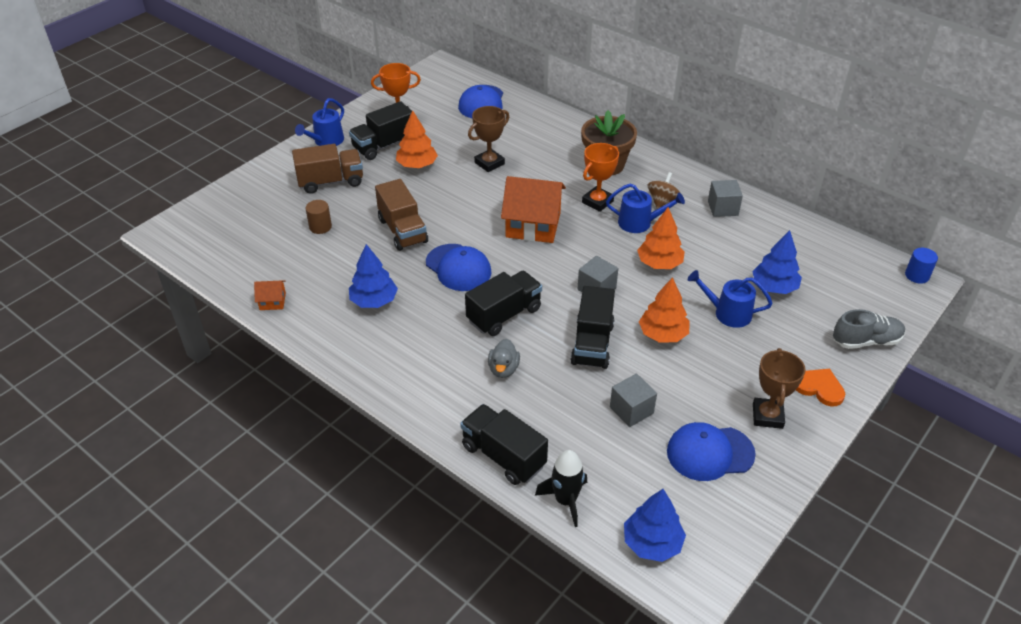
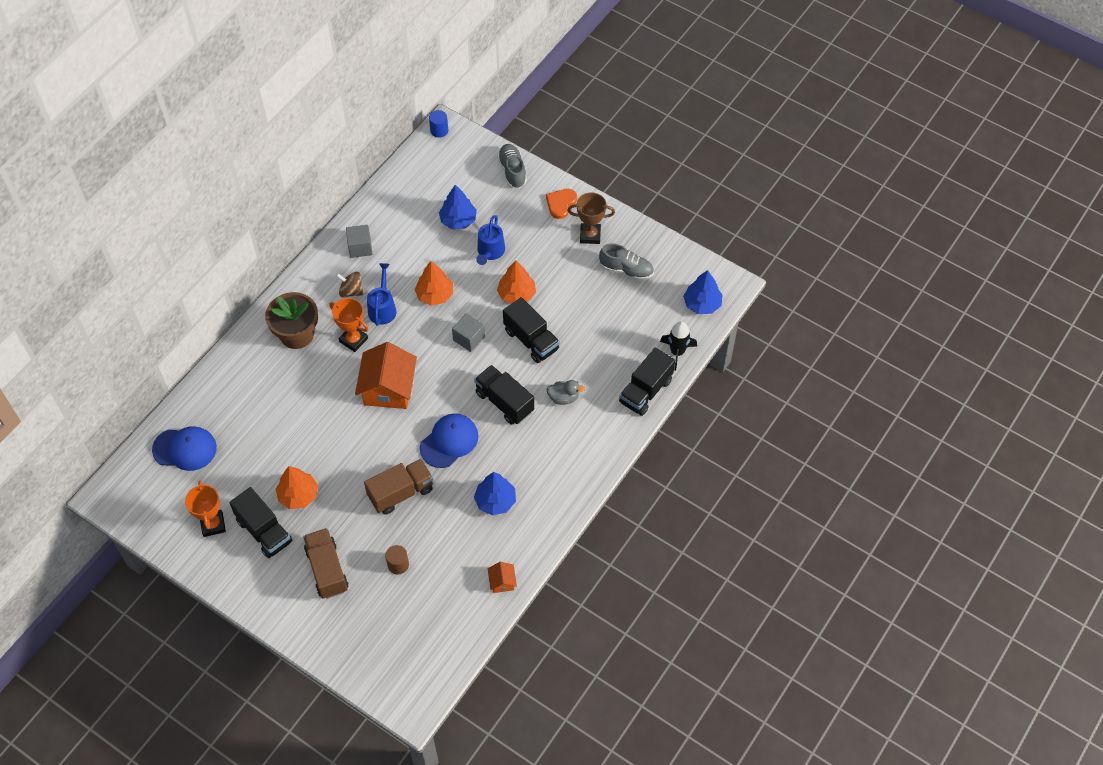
camera: 95 degrees left, 15 degrees up
blue watering can [295,98,344,146] -> none
brown trophy [468,106,509,172] -> none
black truck [571,286,615,369] -> black truck turned 45 degrees clockwise [503,297,560,363]
grey cube [610,374,657,427] -> none
blue cap [667,422,756,481] -> grey shoe [599,244,654,281]

